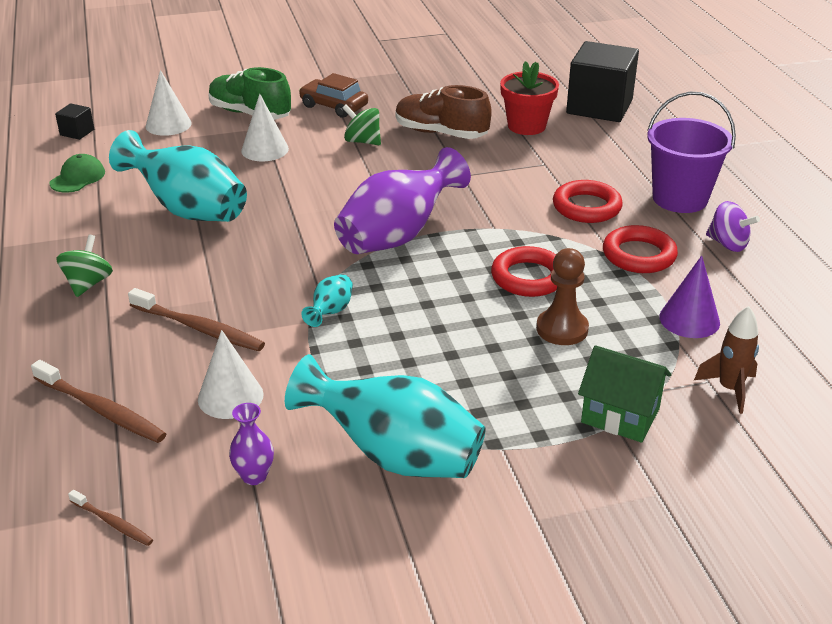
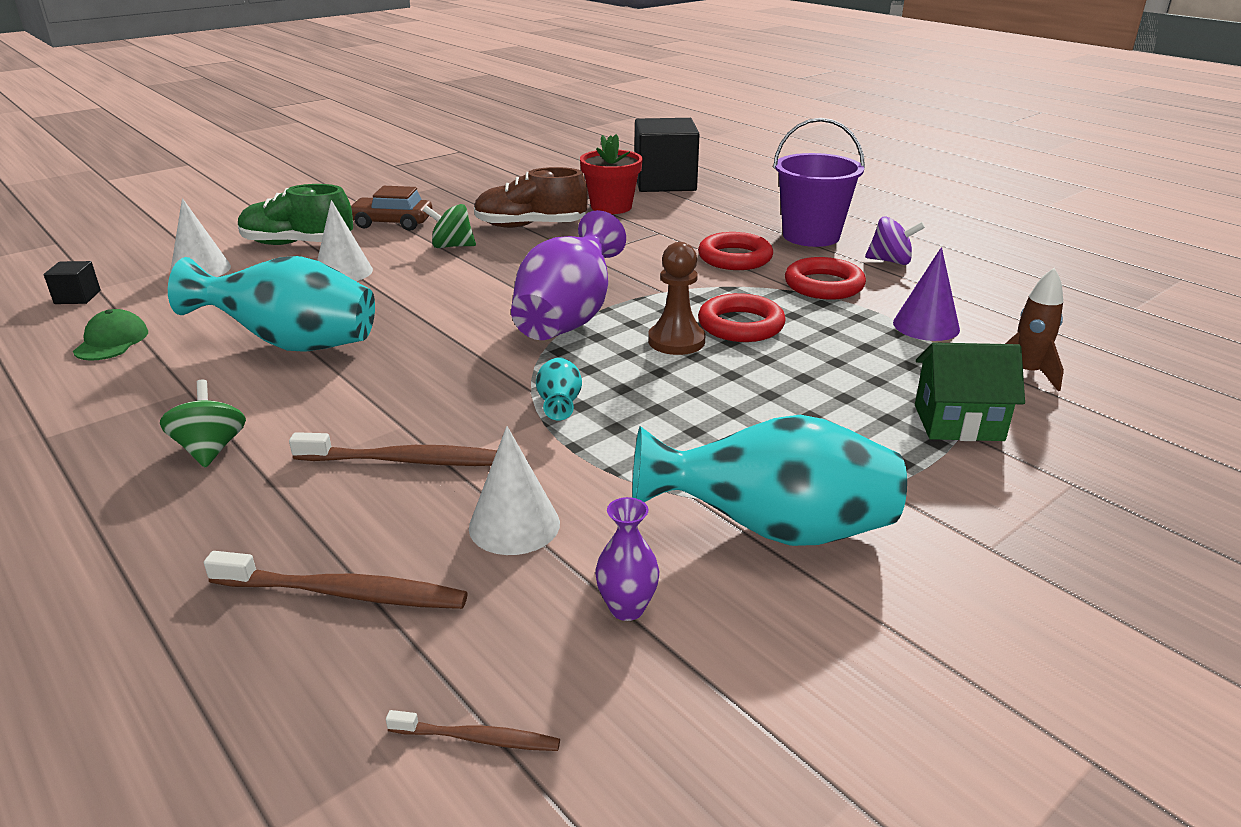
camera: 25 degrees left, 5 degrees down
brown pawn [536,248,589,345] -> brown pawn moved to [648,242,706,355]

